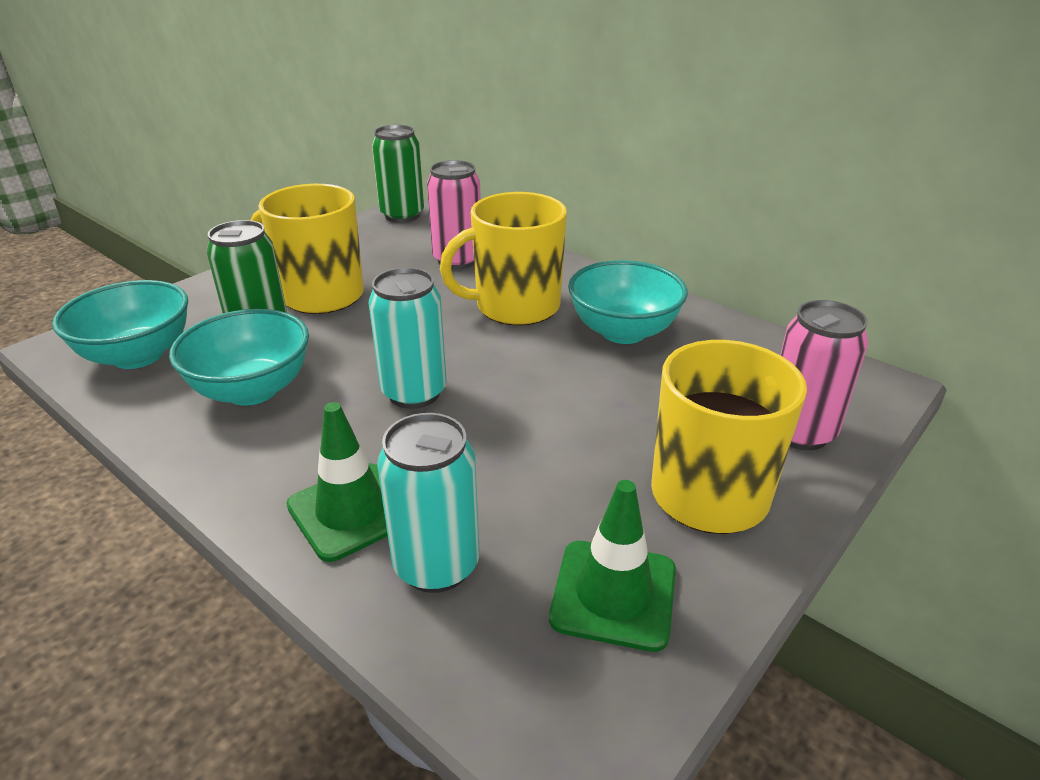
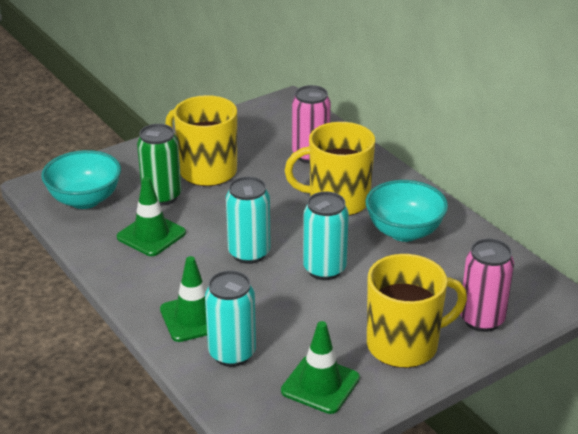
camera: 15 degrees right, 0 degrees up
turquoise bowl [169,309,309,406] -> green traffic cone [117,177,186,256]
green can [372,125,424,223] -> none
none -> turquoise can [303,191,349,280]

